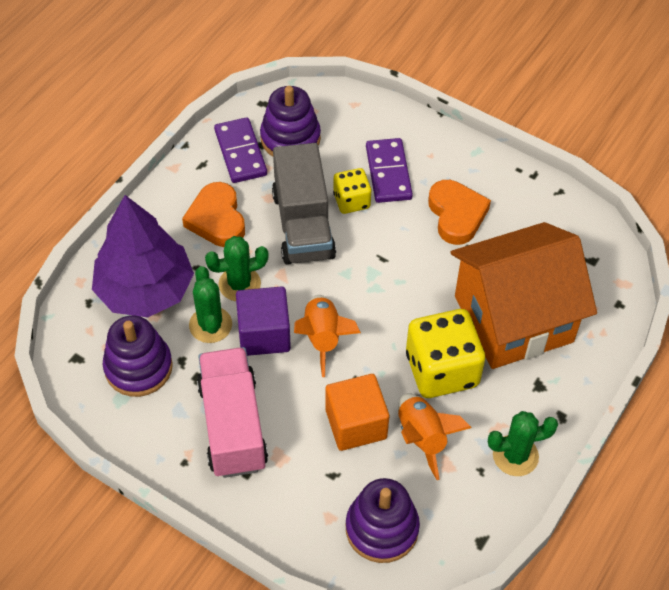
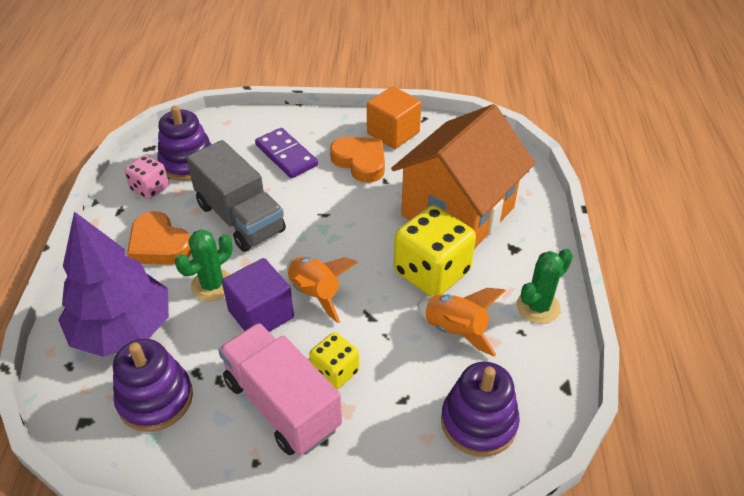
camera: 30 degrees left, 10 degrees down
green cactus [189,266,232,343] -> none
purple domino [214,117,267,183] -> pink dice [124,155,169,200]
orange cube [325,374,389,451] -> orange cube moved to [367,86,422,149]
yellow dice [333,168,372,214] -> yellow dice moved to [309,332,359,389]

